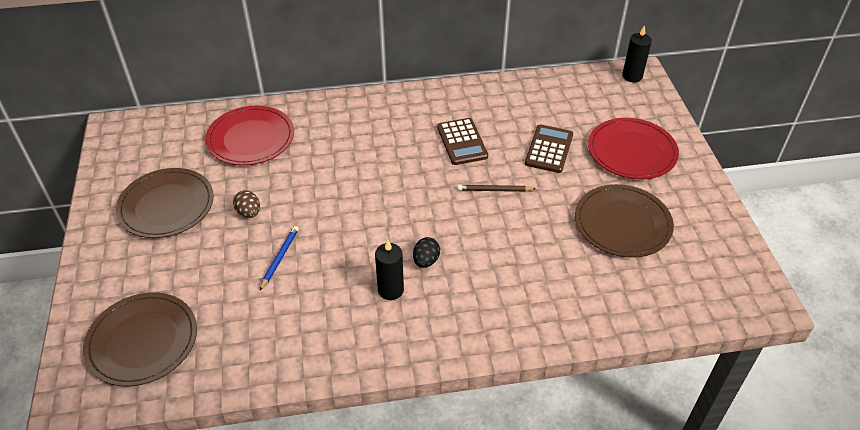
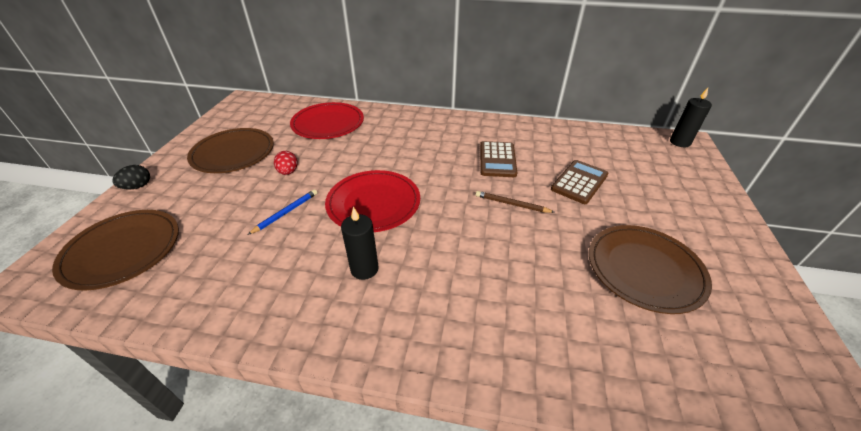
camera: 20 degrees right, 5 degrees down
brown egg [233,190,260,218] -> red egg [274,151,298,175]
black egg [413,237,440,268] -> black egg moved to [112,165,150,189]
red plate [588,118,679,179] -> red plate moved to [325,170,420,232]

